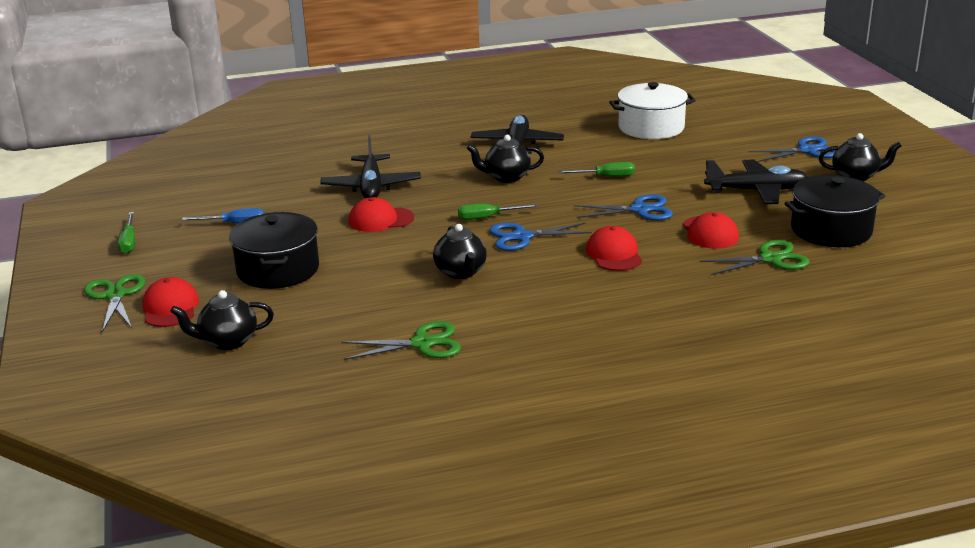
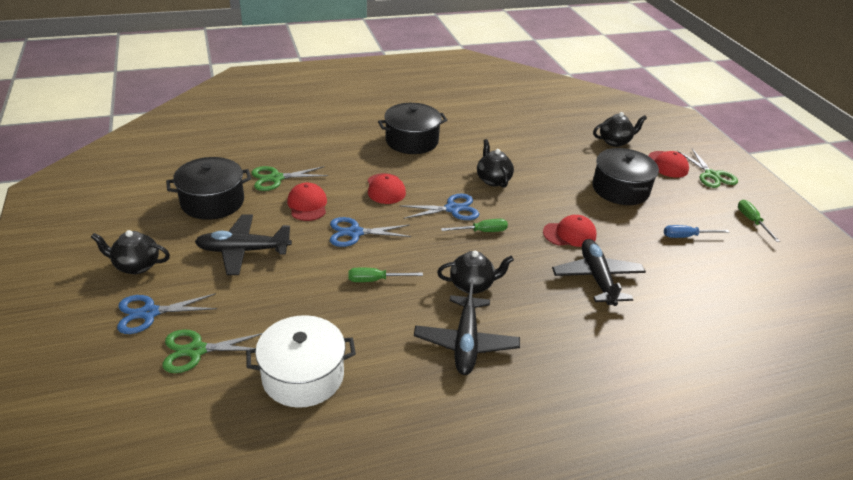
camera: 175 degrees right, 10 degrees up
green scissors [342,321,461,360] -> green scissors moved to [162,329,263,373]
none -> black pot [378,103,448,154]

